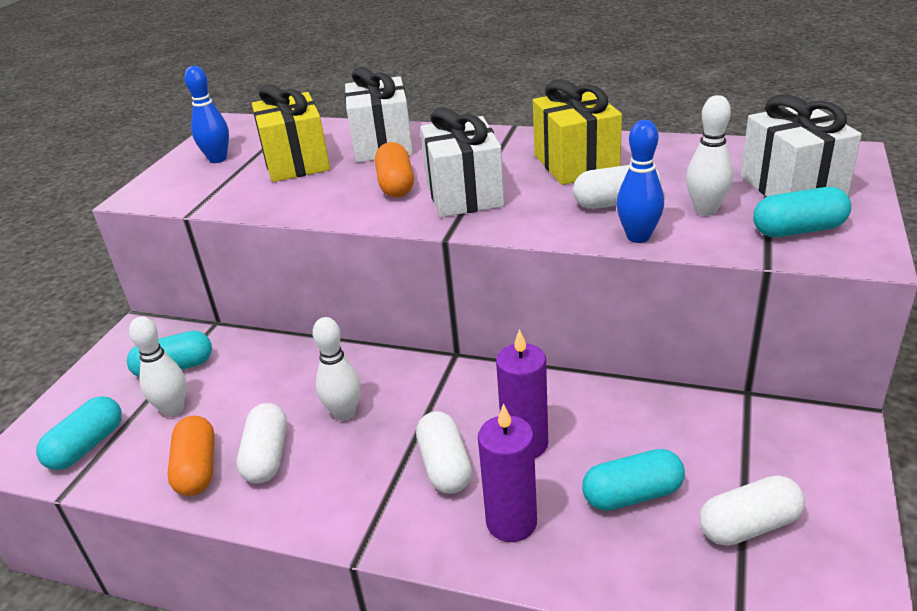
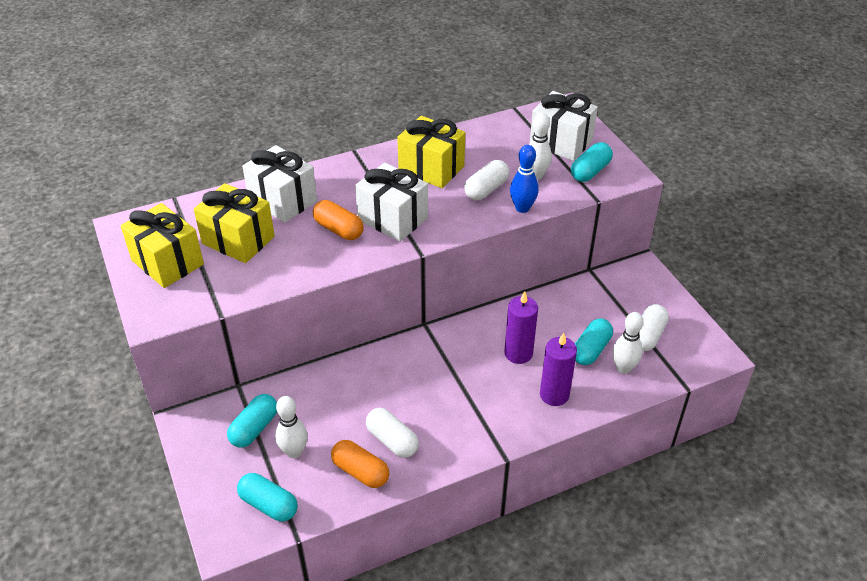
camera: 45 degrees left, 10 degrees up
turquoise capsule [36,396,122,470] -> turquoise capsule turned 45 degrees counterclockwise [237,473,298,521]
blue bowling pin [184,66,229,163] -> yellow gift [121,203,204,288]
white bowling pin [313,317,361,421] -> white bowling pin moved to [612,312,643,374]
white capsule [416,411,472,494] -> none

